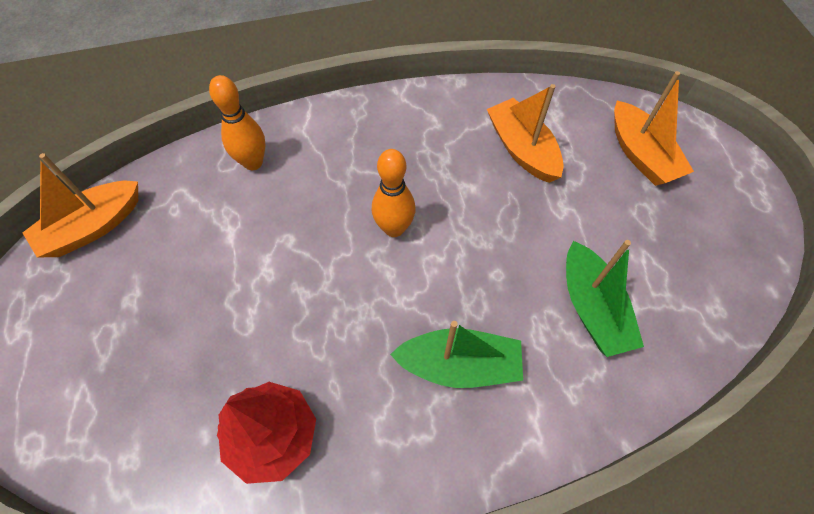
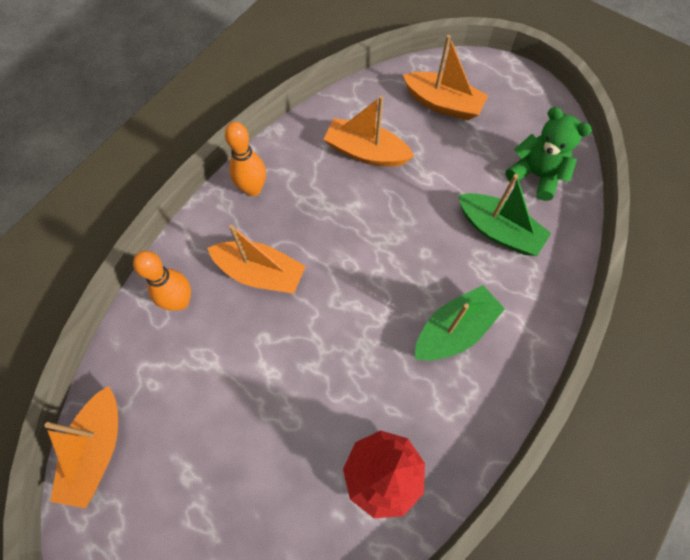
camera: 40 degrees left, 5 degrees up
orange bowling pin [372,149,416,237] -> orange bowling pin moved to [225,122,266,196]
none -> orange boat [208,225,306,294]
none -> green teddy bear [505,107,592,201]

